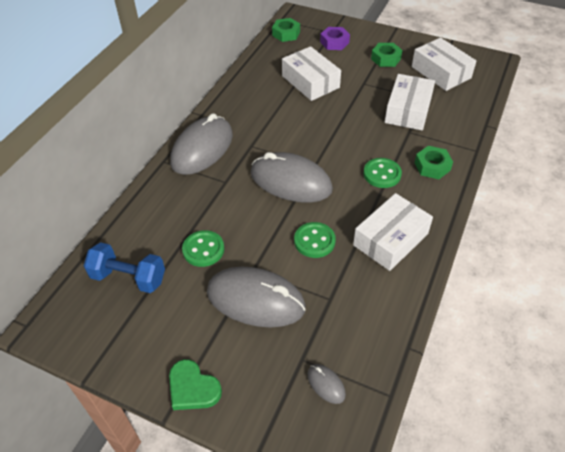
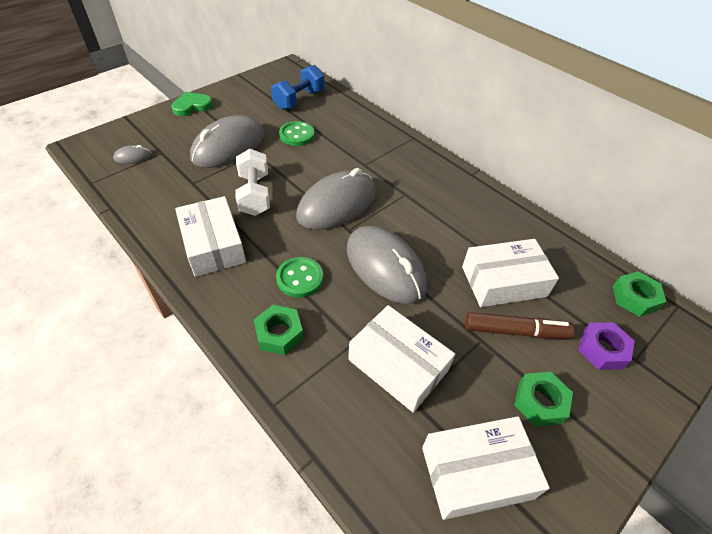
camera: 110 degrees right, 0 degrees up
grey mouse [170,113,233,175] -> grey mouse moved to [347,226,427,304]
green button [294,222,336,258] -> white dumbbell [235,149,270,216]
none -> brown marker [465,312,574,339]

